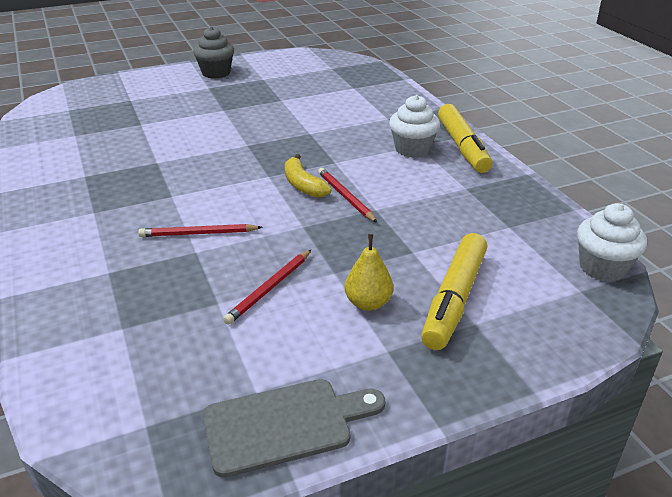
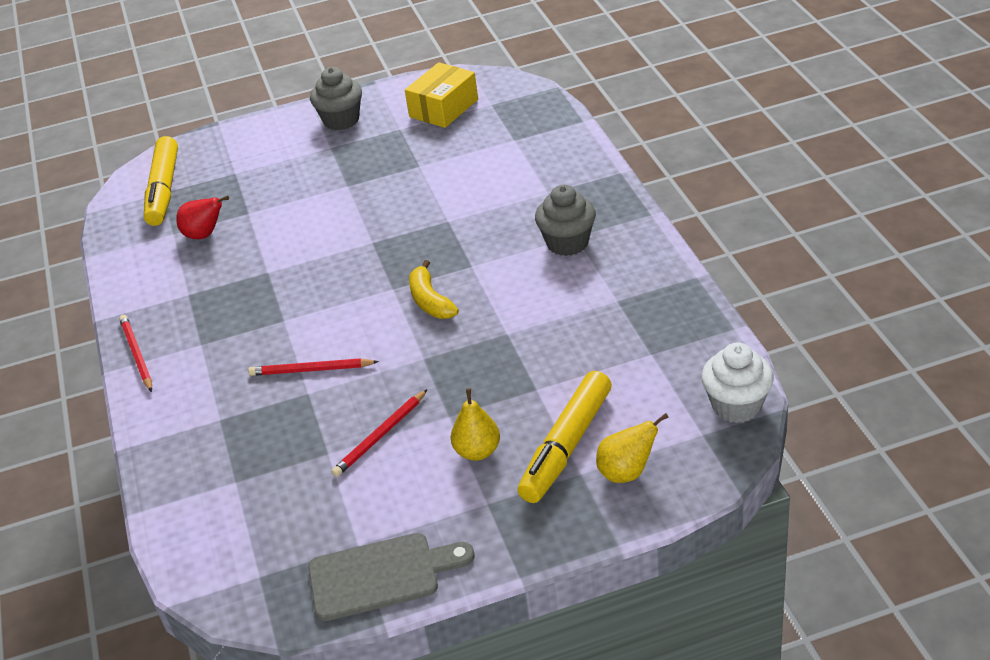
camera: 10 degrees right, 5 degrees up
red pencil [318,168,377,223] -> red pencil moved to [119,315,152,392]
white cupcake [389,95,440,158] -> grey cupcake [535,185,596,256]
yellow marker [438,104,492,173] -> yellow marker moved to [144,136,178,226]
none -> red pear [176,196,229,239]
none -> yellow box [405,62,478,128]
none -> yellow pear [596,413,669,483]

